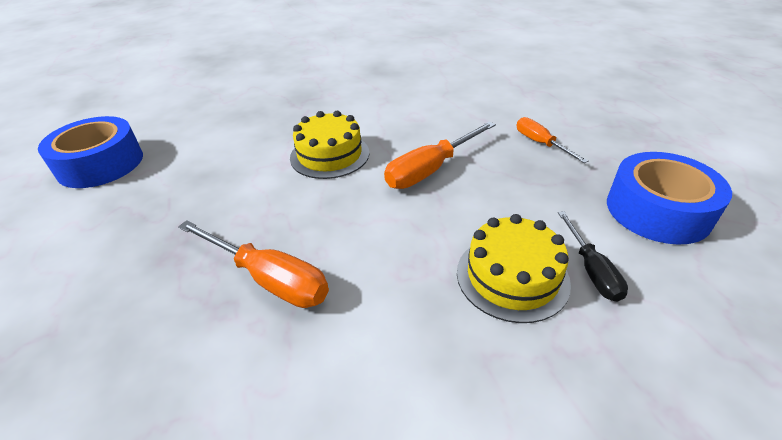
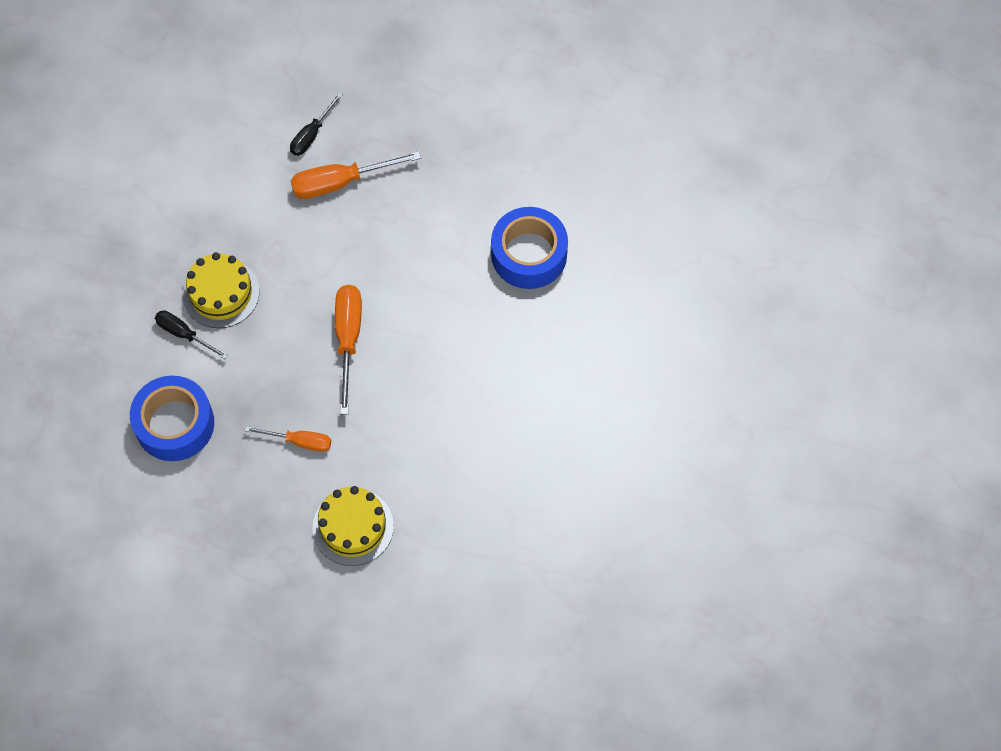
camera: 130 degrees right, 25 degrees up
blue tape [38,116,143,188] -> blue tape moved to [491,207,568,289]
yellow cake [290,111,369,179] -> yellow cake moved to [313,486,394,566]
none -> black screwdriver [290,93,342,156]

